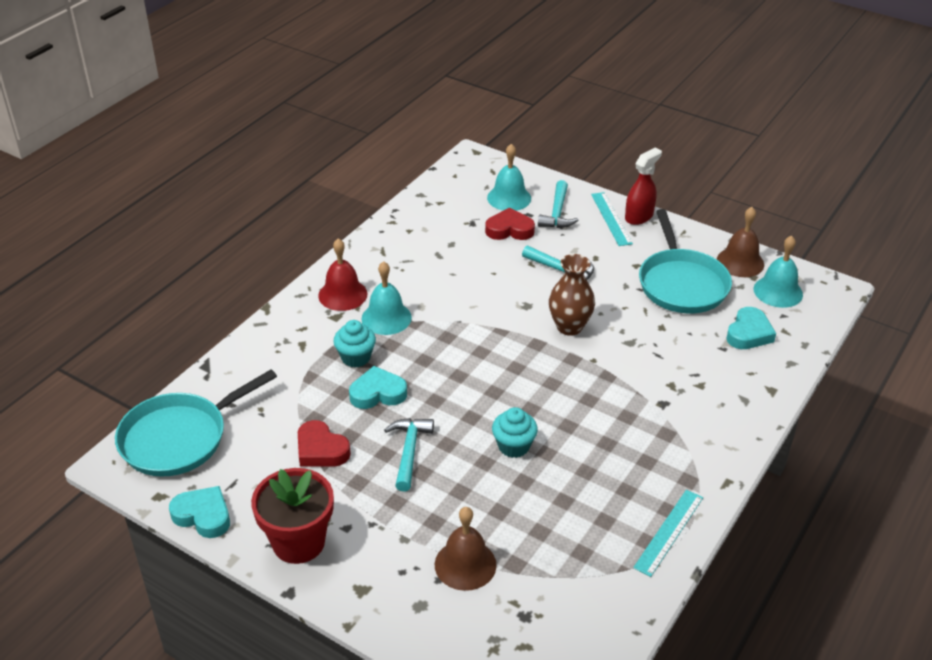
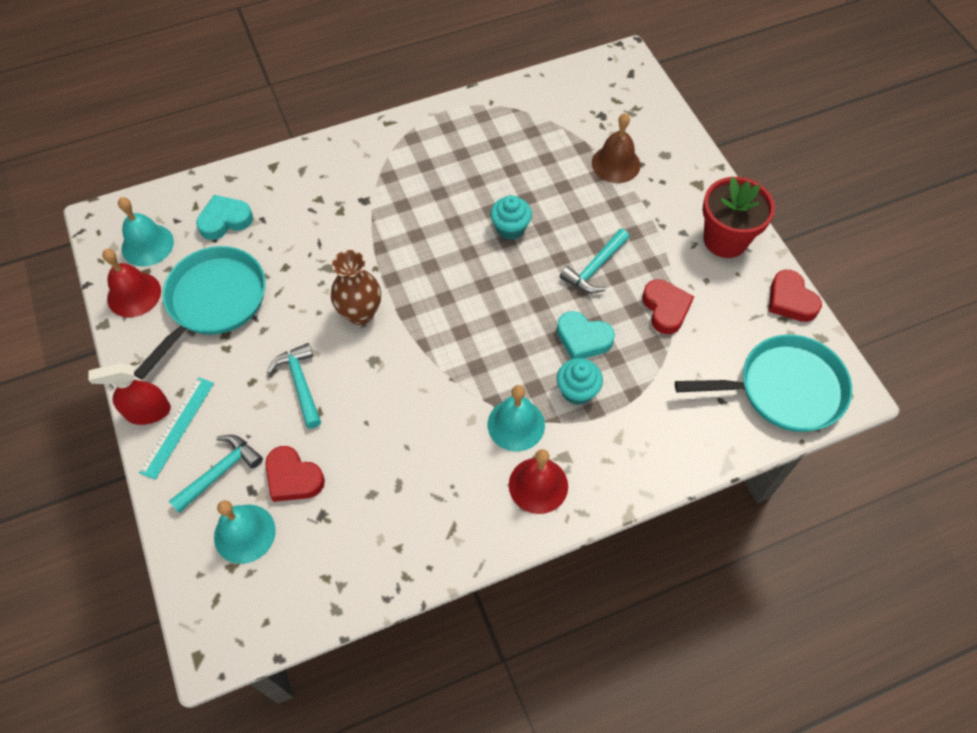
camera: 145 degrees left, 20 degrees up
turquoise heart [169,486,230,538] -> red heart [769,270,822,322]
turquoise ruler [633,490,703,577] -> none
brown bell [717,207,764,277] -> red bell [102,249,161,317]

